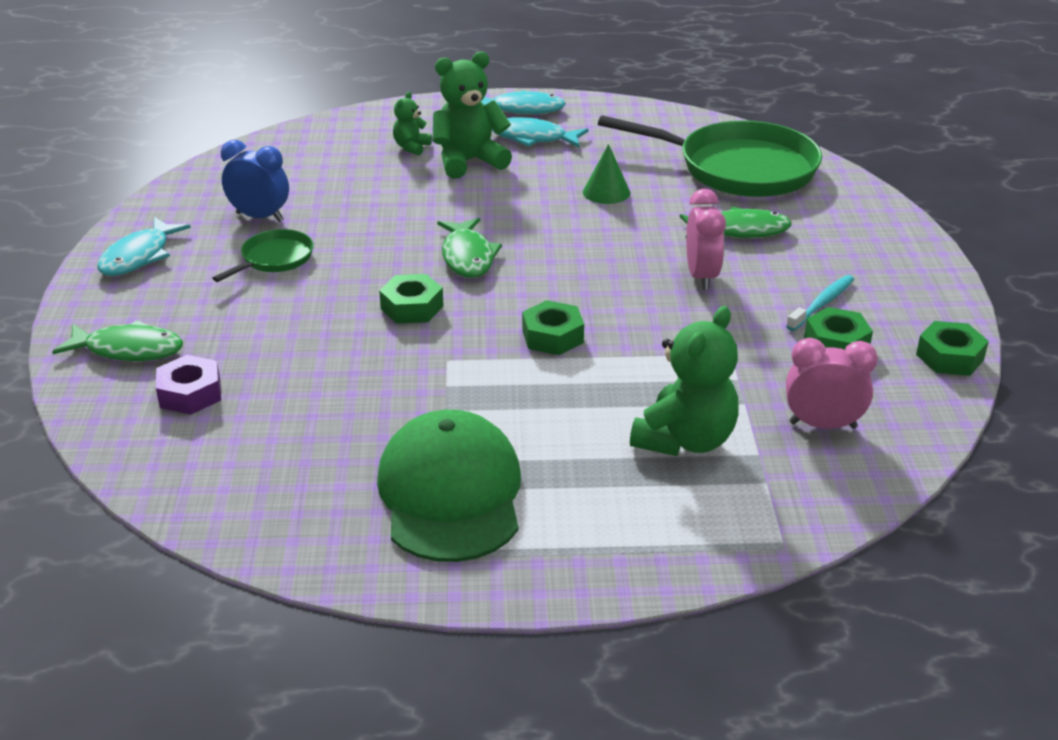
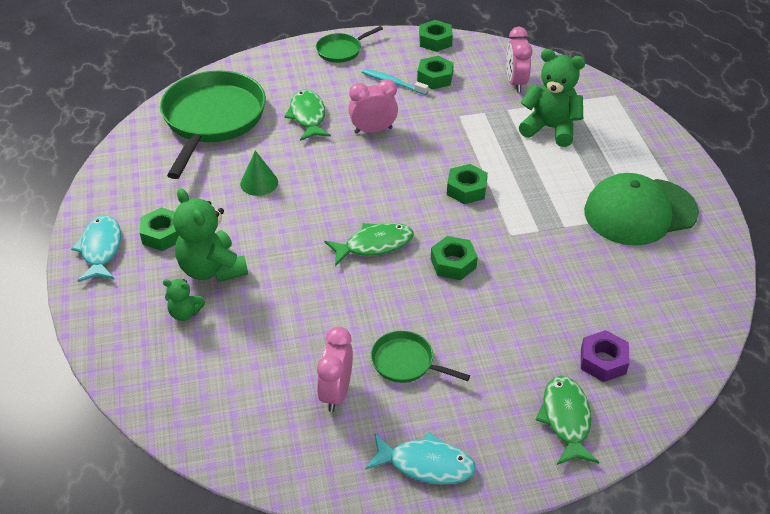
camera: 100 degrees left, 10 degrees up
blue clock [221,140,289,222] -> pink clock [317,327,353,412]
turquoise fish [492,117,589,148] -> green nut [140,207,179,251]
none -> green pan [316,26,383,63]

